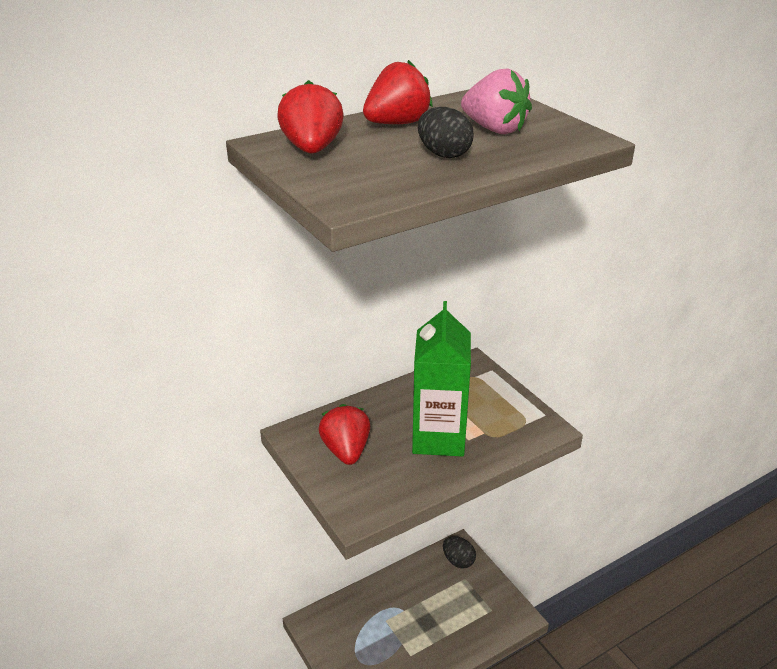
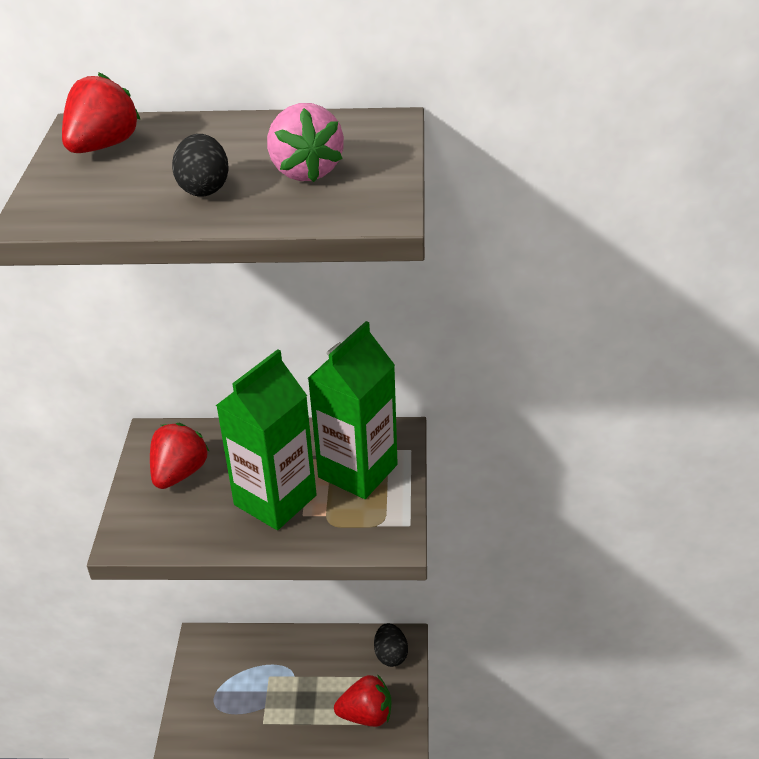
camera: 35 degrees right, 5 degrees up
red strawberry [363,60,433,124] -> red strawberry moved to [334,674,392,727]
none -> green carton [308,321,398,499]

